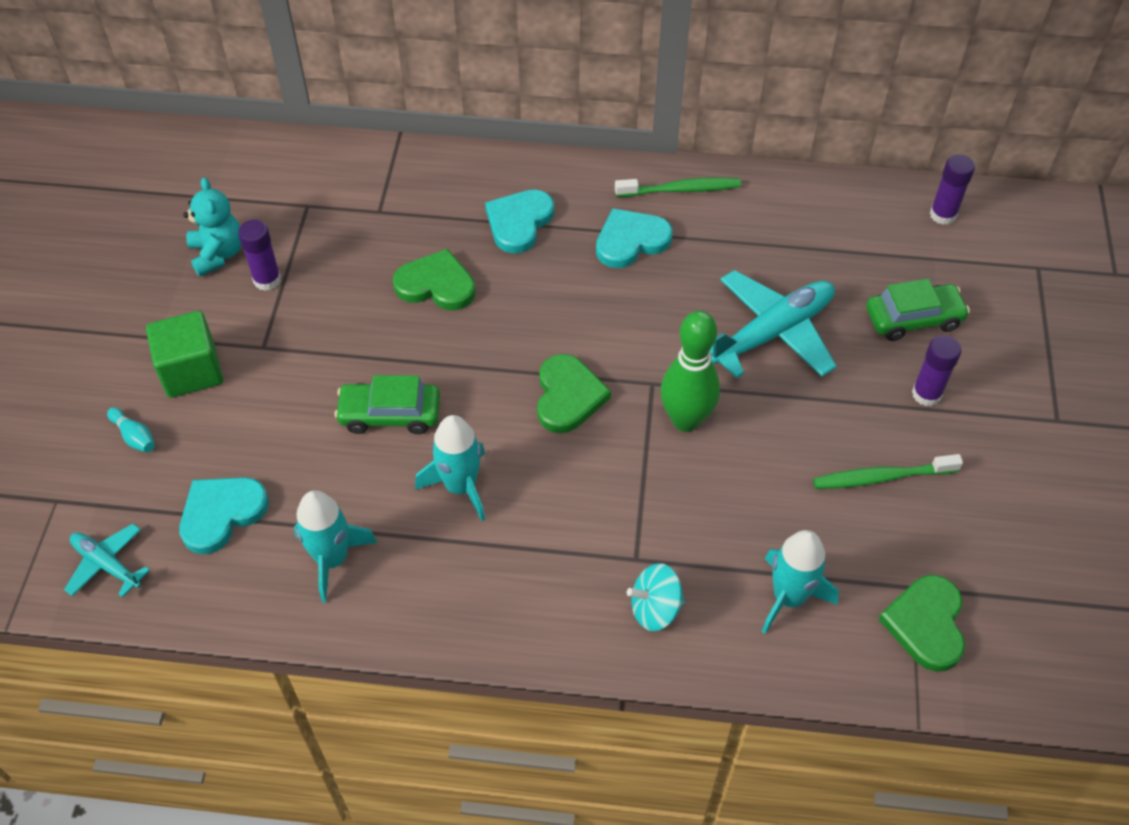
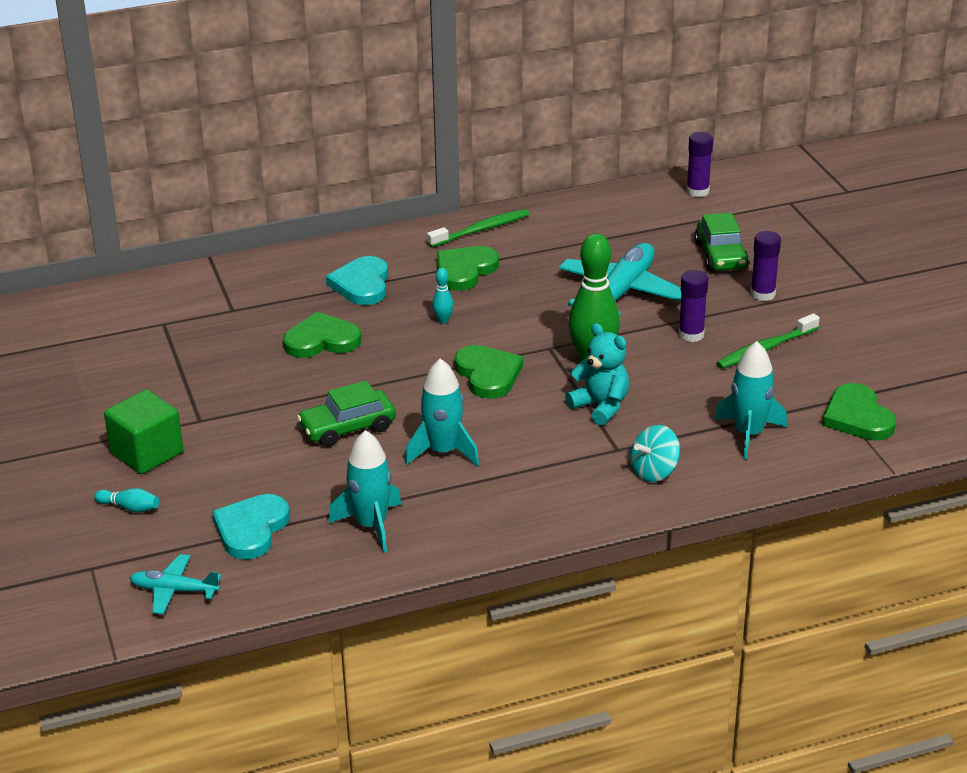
camera: 25 degrees left, 20 degrees down
turquoise teddy bear [183,177,241,277] -> turquoise teddy bear moved to [565,323,629,426]
purple glue stick [238,220,281,291] -> purple glue stick moved to [678,270,708,342]
turquoise heart [596,208,673,268] -> green heart [437,246,499,291]
green car [866,279,970,341] -> green car turned 120 degrees clockwise [695,212,749,271]
none -> turquoise bowling pin [432,268,454,324]

